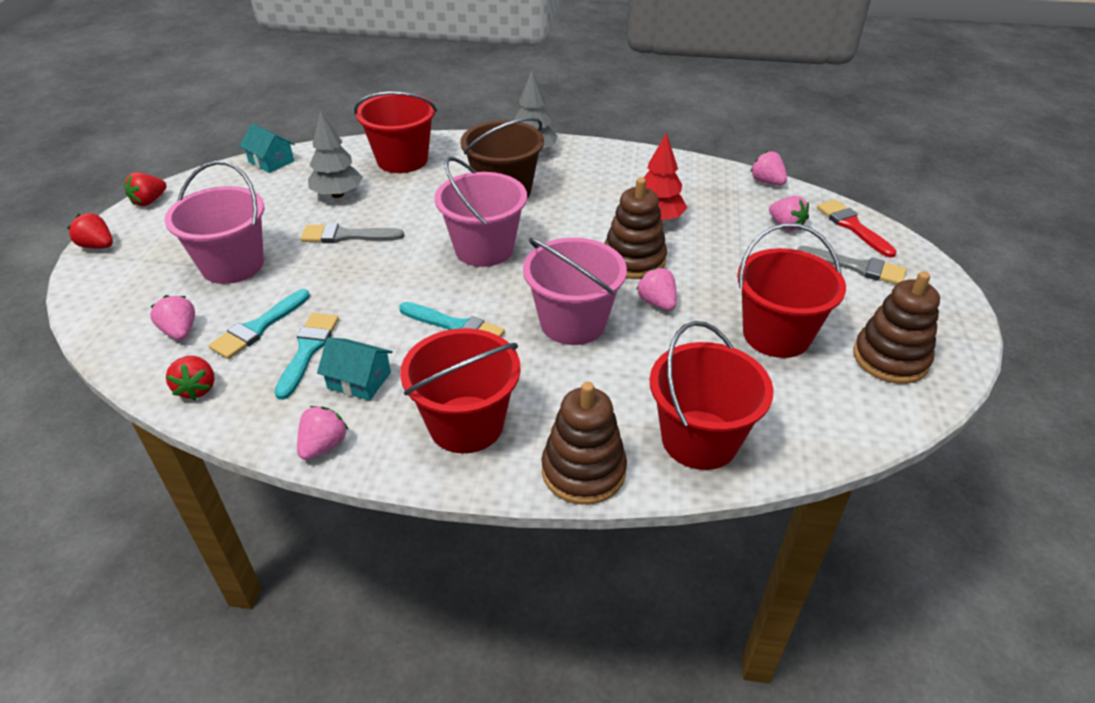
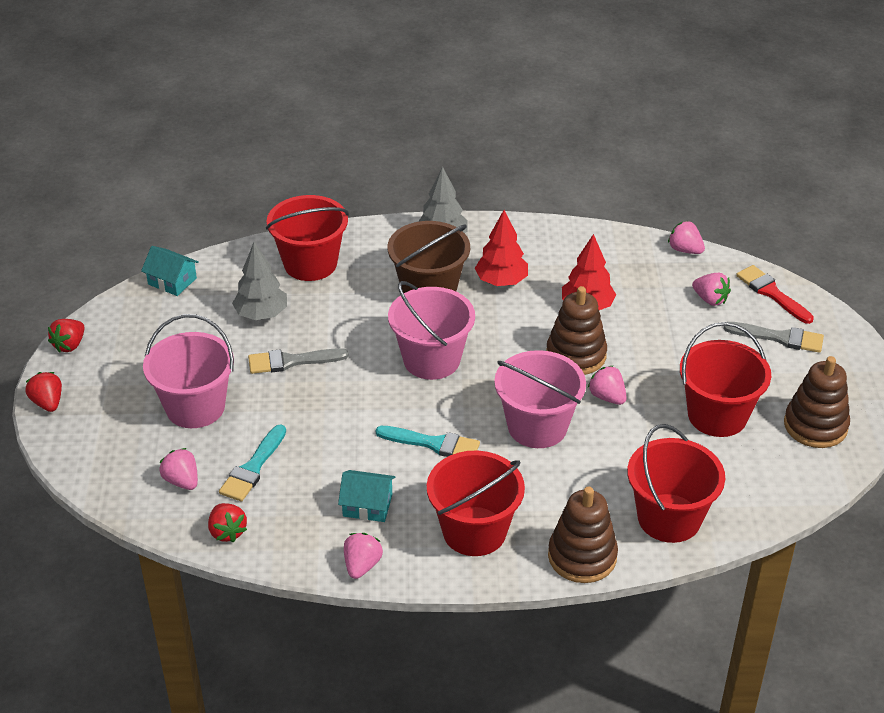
camera: 10 degrees left, 0 degrees up
red strawberry [68,213,113,249] -> red strawberry turned 45 degrees clockwise [25,372,62,412]
turquoise brush [275,313,339,400] -> none
none -> red tree [475,210,528,286]

